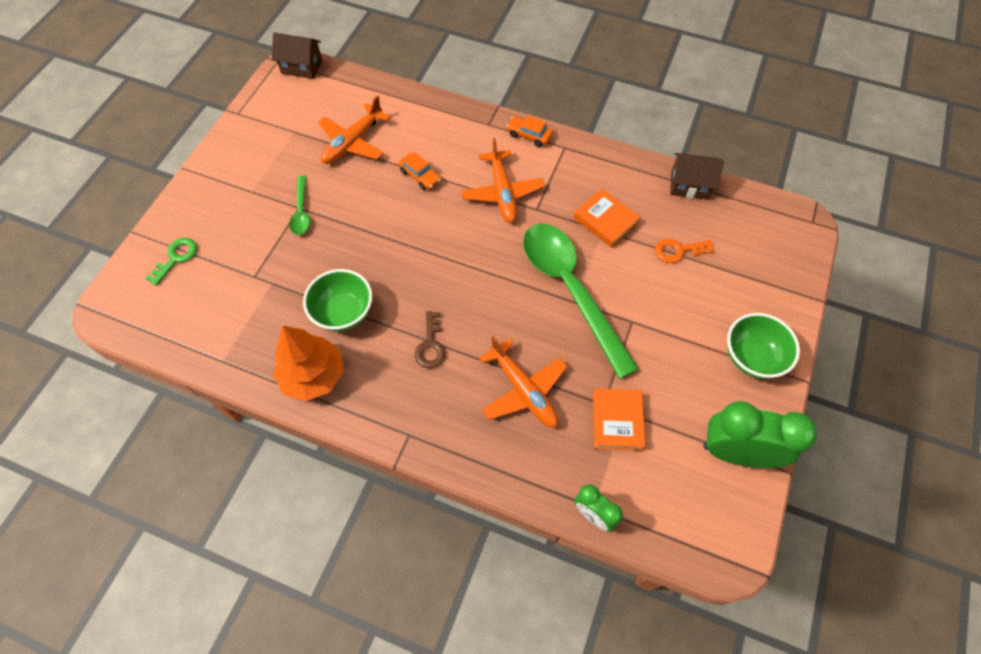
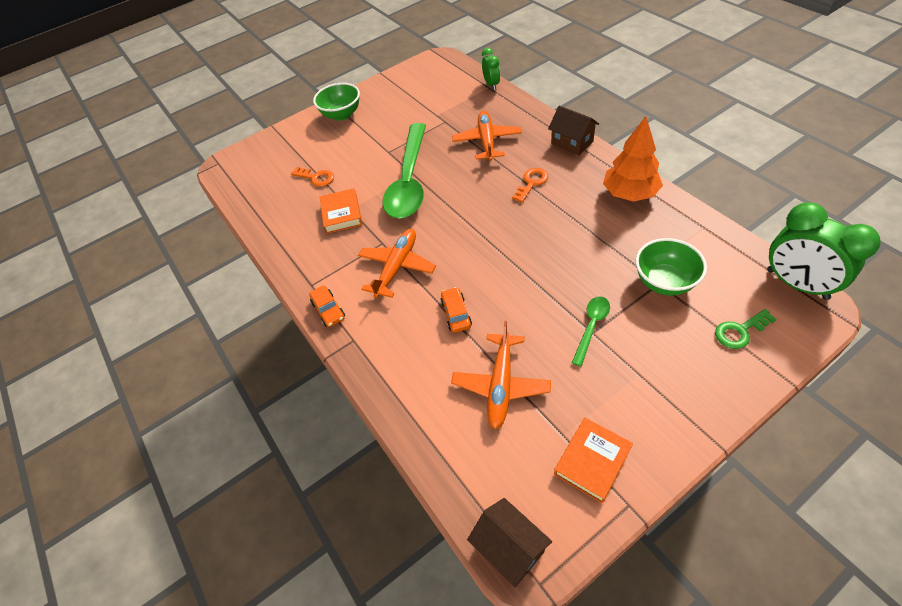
camera: 140 degrees left, 10 degrees down
green bowl [303,269,372,331] -> green bowl moved to [636,238,707,296]
orange plane [318,95,391,164] -> orange plane turned 120 degrees clockwise [451,321,551,429]
brown key [415,311,446,368] -> orange key [512,168,548,202]
orange book [593,388,645,451] -> orange book moved to [554,418,633,503]
brown house [670,153,724,200] -> brown house moved to [548,106,599,155]
green clock [703,401,817,468] -> green clock moved to [767,202,881,300]

